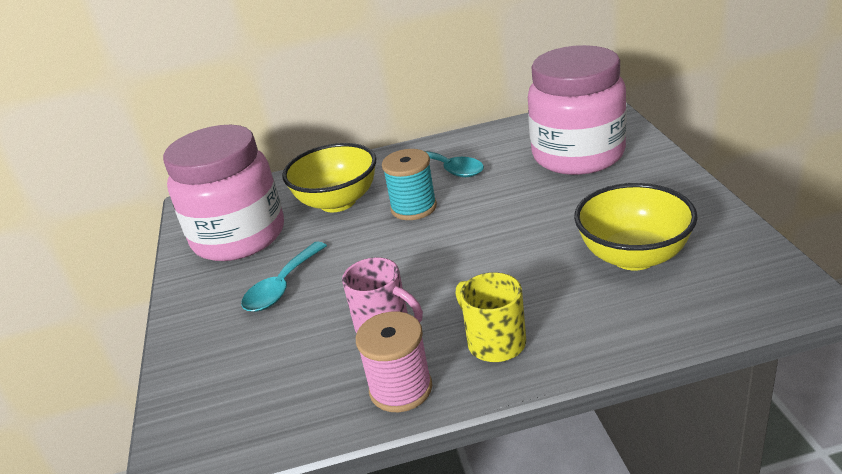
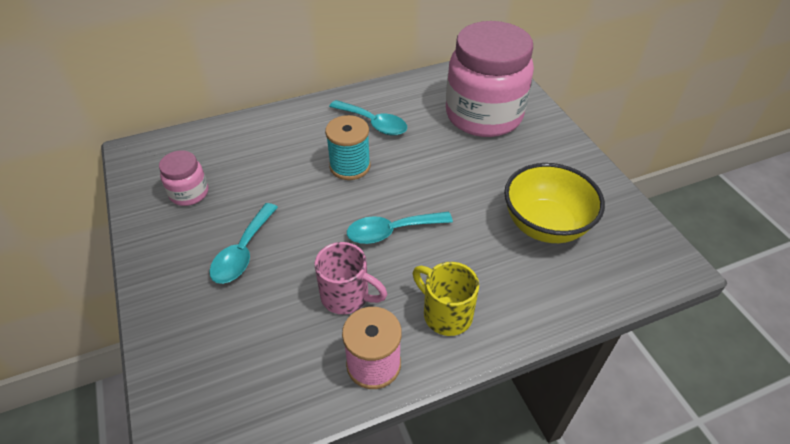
camera: 15 degrees left, 15 degrees up
pink jar [163,125,284,261] -> pink jar [159,150,208,206], size x0.44
yellow bowl [282,143,377,212] -> none
none -> turquoise spoon [347,212,453,244]

